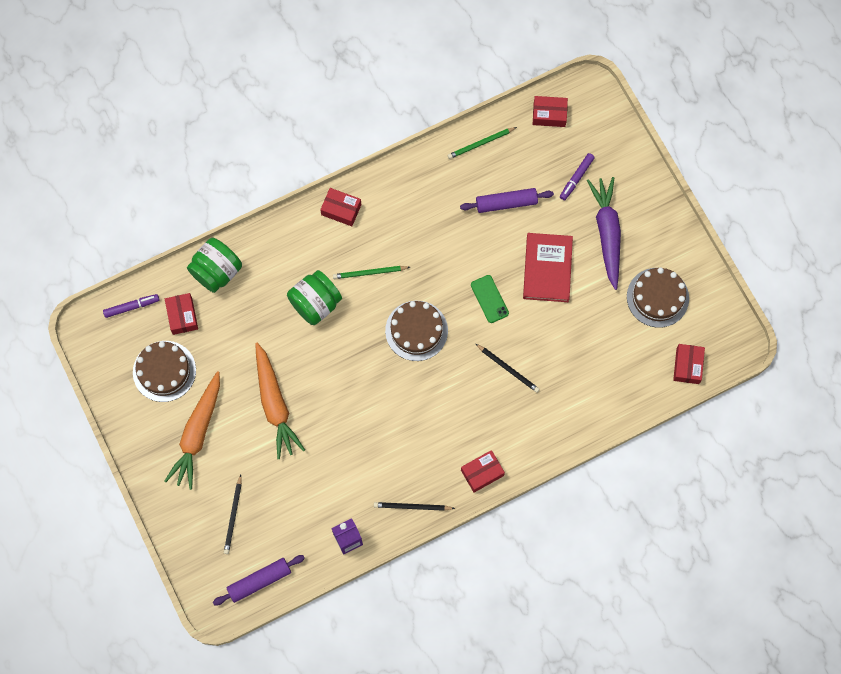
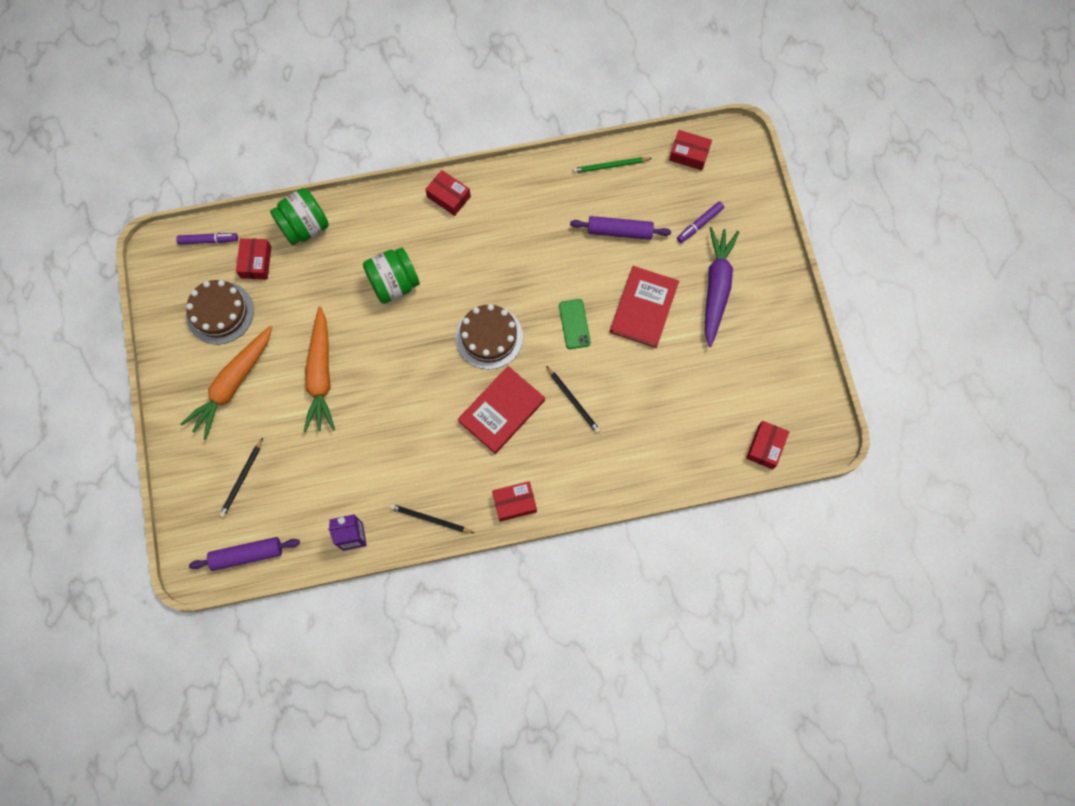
camera: 15 degrees right, 0 degrees up
green pencil [333,266,410,279] -> none
brown cake [627,267,689,328] -> none
none -> red book [458,366,545,454]

